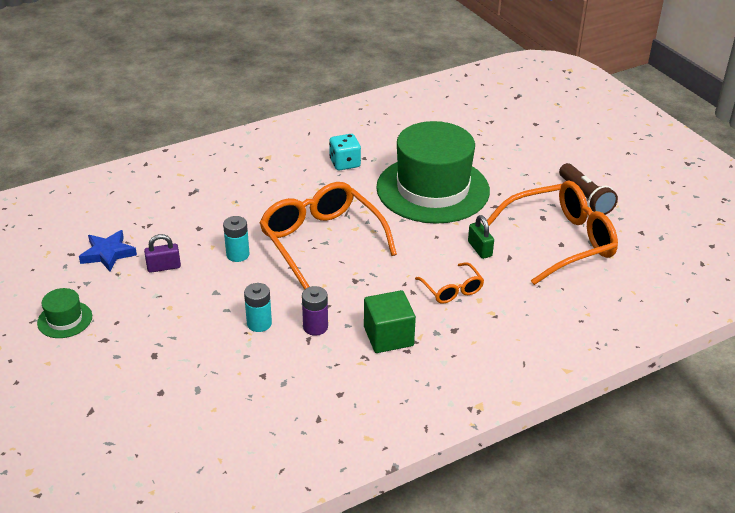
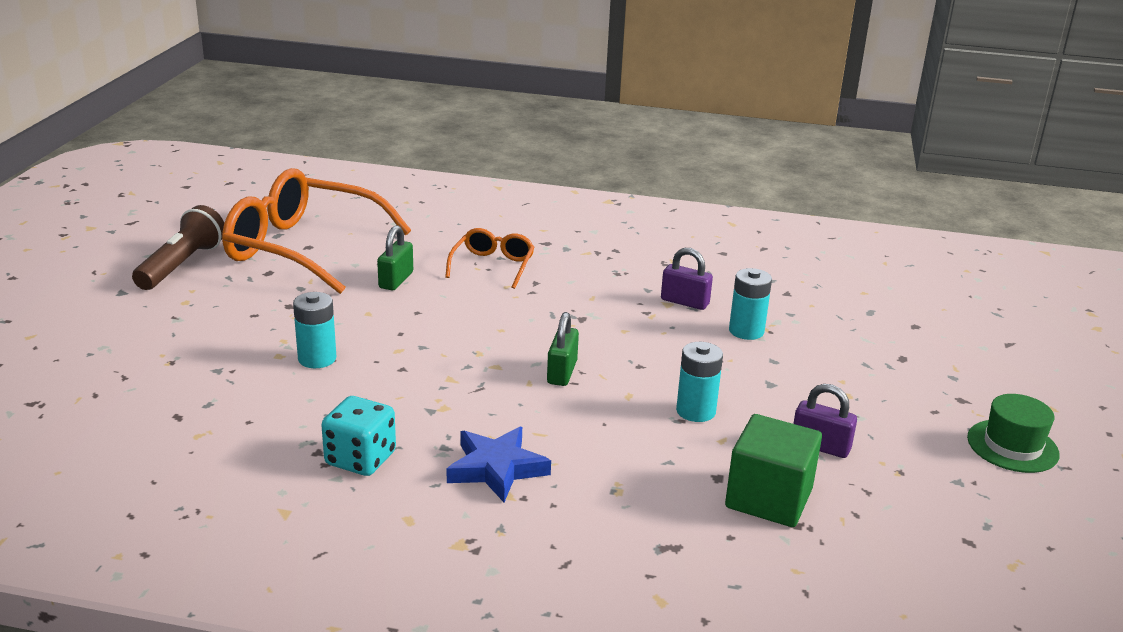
camera: 140 degrees left, 10 degrees down
blue star [79,230,137,272] -> blue star moved to [447,427,551,502]
orange glasses [259,182,397,290] -> green padlock [547,312,579,386]
purple battery [302,286,328,336] -> purple padlock [661,248,713,310]
green cube [364,290,416,353] -> green cube moved to [725,414,822,527]
green hat [376,121,490,224] -> turquoise battery [293,292,336,368]

